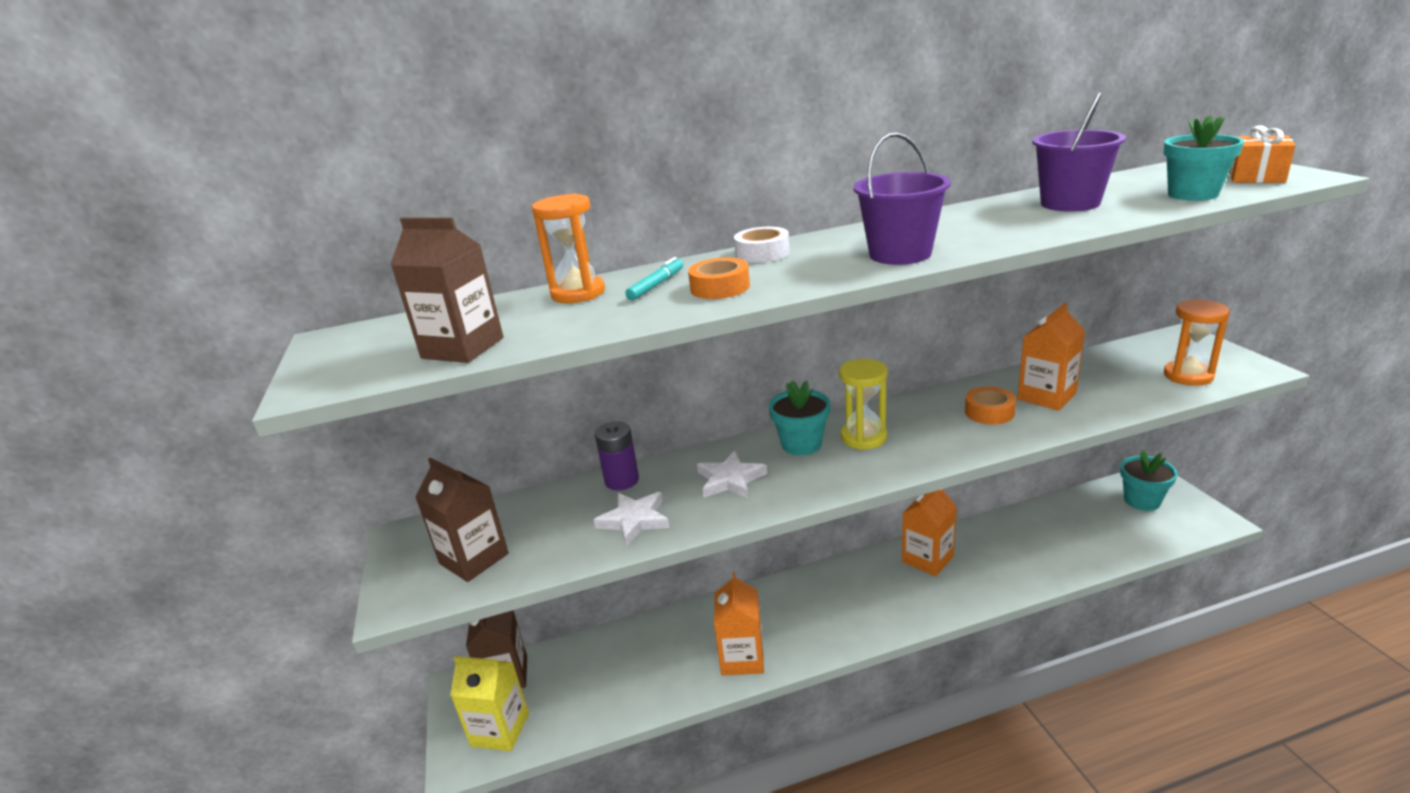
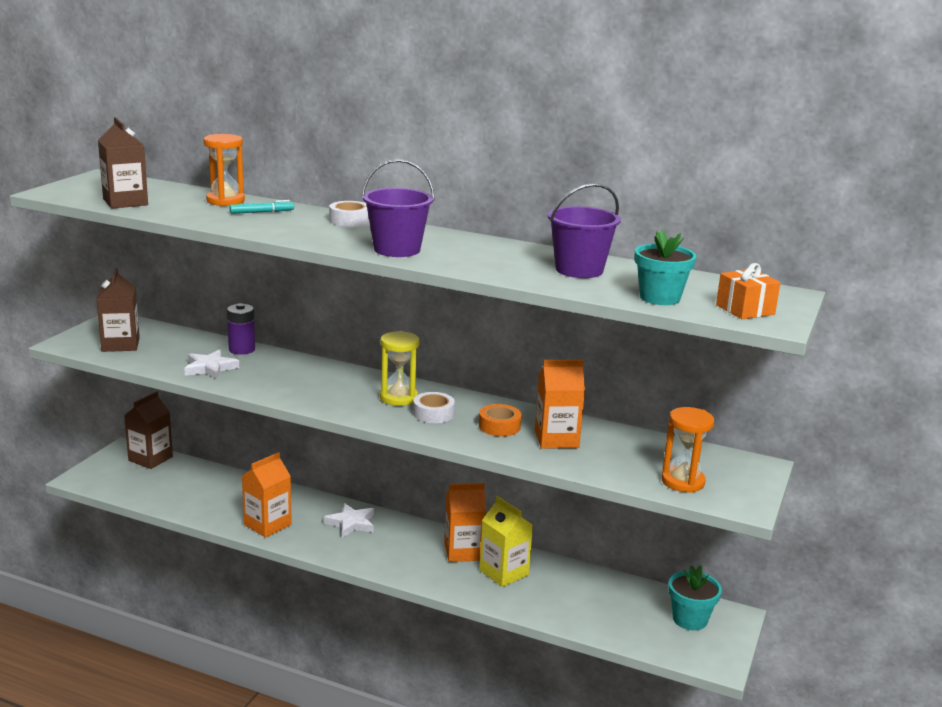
camera: 35 degrees right, 5 degrees down
yellow carton [450,656,529,751] -> yellow carton moved to [479,496,533,587]
orange tape [688,258,750,299] -> none
white star [697,451,767,498] -> white star moved to [324,503,374,538]
turquoise flower pot [769,381,830,456] -> none
none -> white tape [413,392,455,423]

